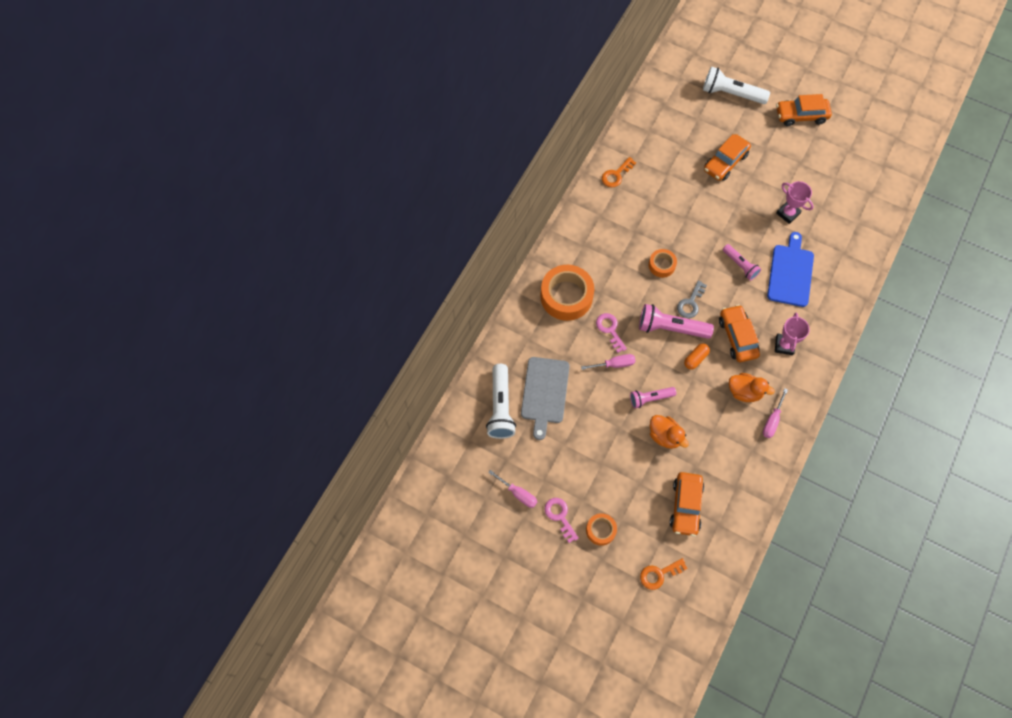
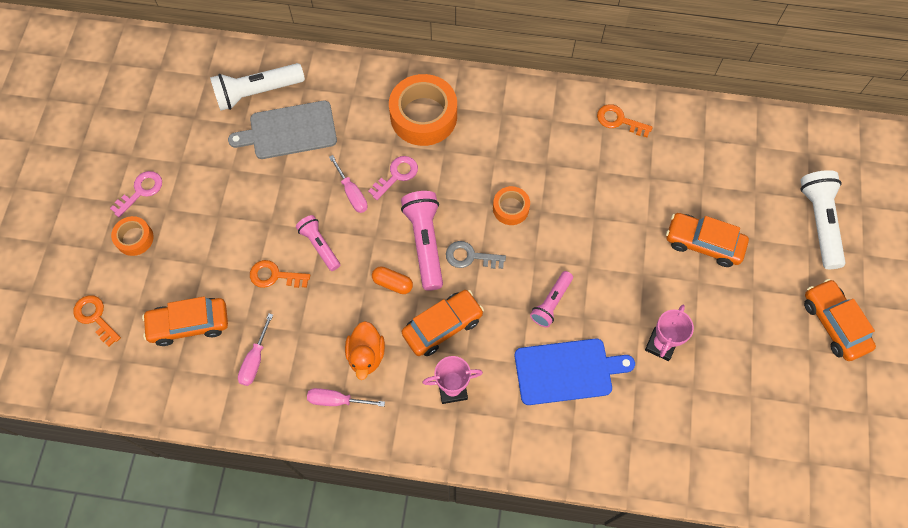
camera: 70 degrees right, 0 degrees up
pink screwdriver [488,470,537,508] -> pink screwdriver moved to [238,313,273,386]
orange duck [650,415,689,449] -> orange key [250,260,310,288]

